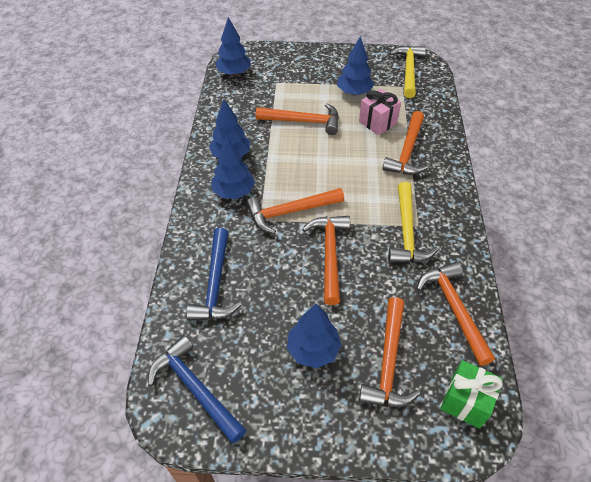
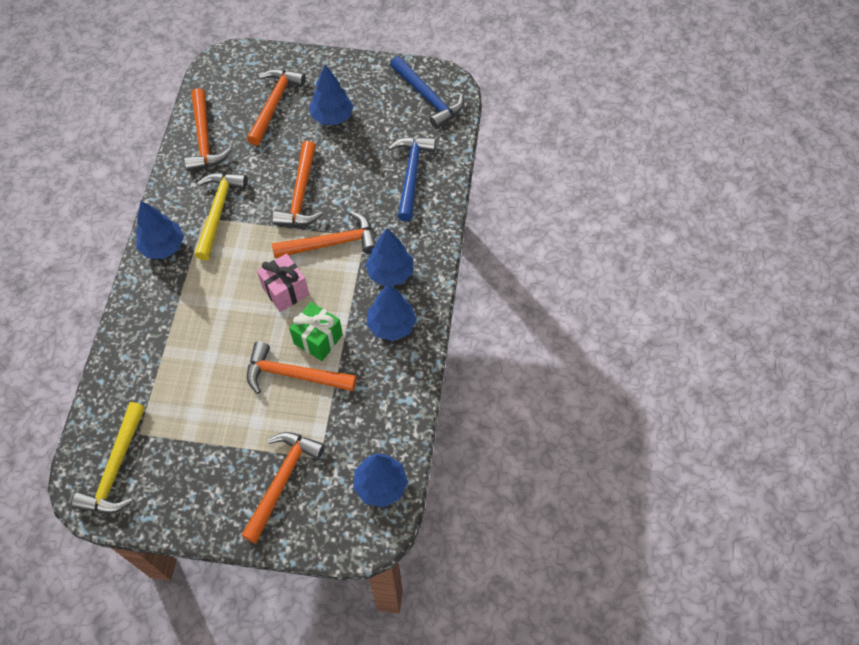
camera: 175 degrees left, 10 degrees up
blue tree [337,36,374,95] -> blue tree moved to [136,201,184,259]
pink gift [359,89,401,135] -> pink gift moved to [257,253,309,312]
orange hammer [382,111,428,175] -> orange hammer moved to [241,432,325,543]
green gift [440,360,503,429] -> green gift moved to [289,302,343,361]

